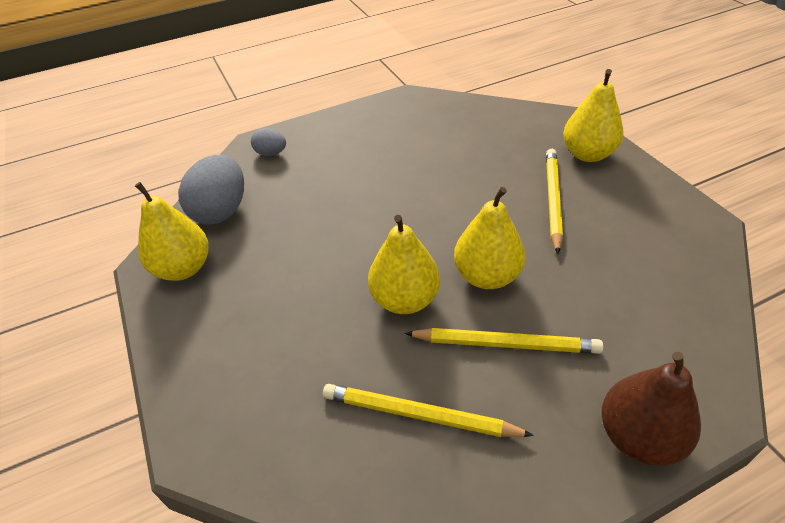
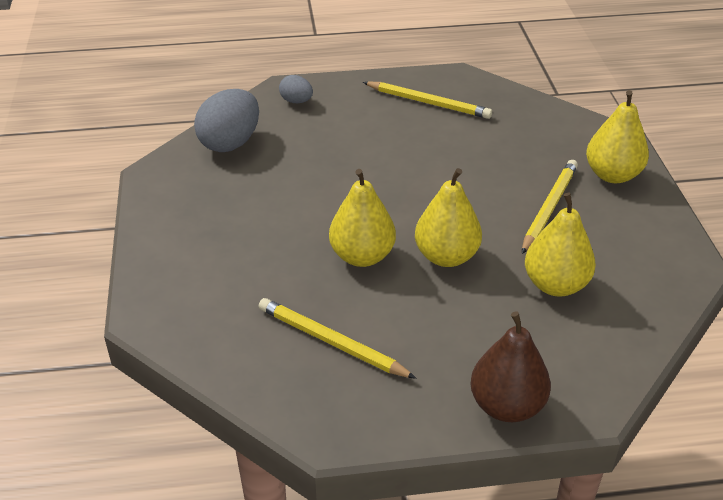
camera: 15 degrees right, 5 degrees down
yellow pear [135,182,209,281] -> yellow pear moved to [525,193,596,296]
yellow pencil [405,328,604,354] -> yellow pencil moved to [363,82,492,119]

